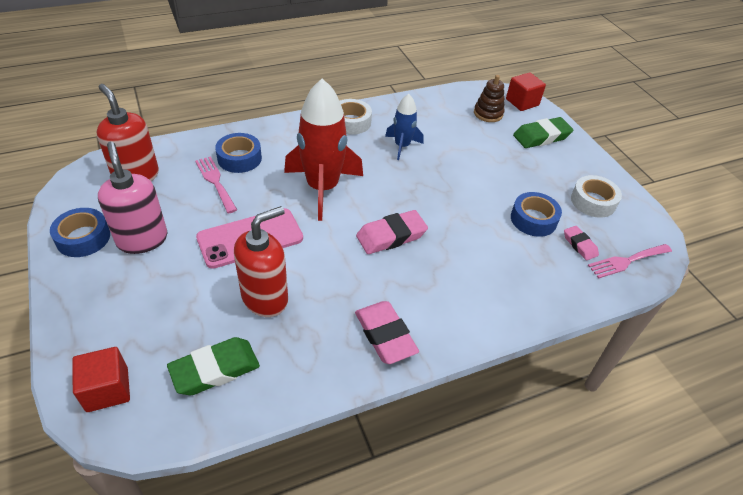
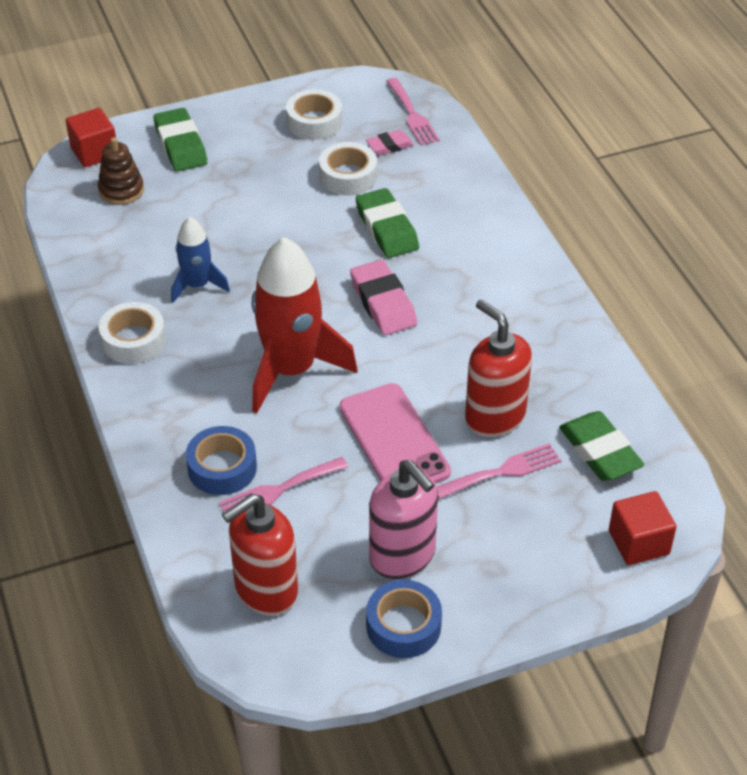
camera: 85 degrees left, 0 degrees up
pink soap dispenser [98,142,167,254] -> pink soap dispenser turned 105 degrees counterclockwise [369,460,438,579]
pink eraser [355,301,419,364] -> none
blue tape [511,192,562,237] -> white tape [319,142,377,196]
none -> green eraser [356,188,419,258]
none -> pink fork [437,443,561,499]

